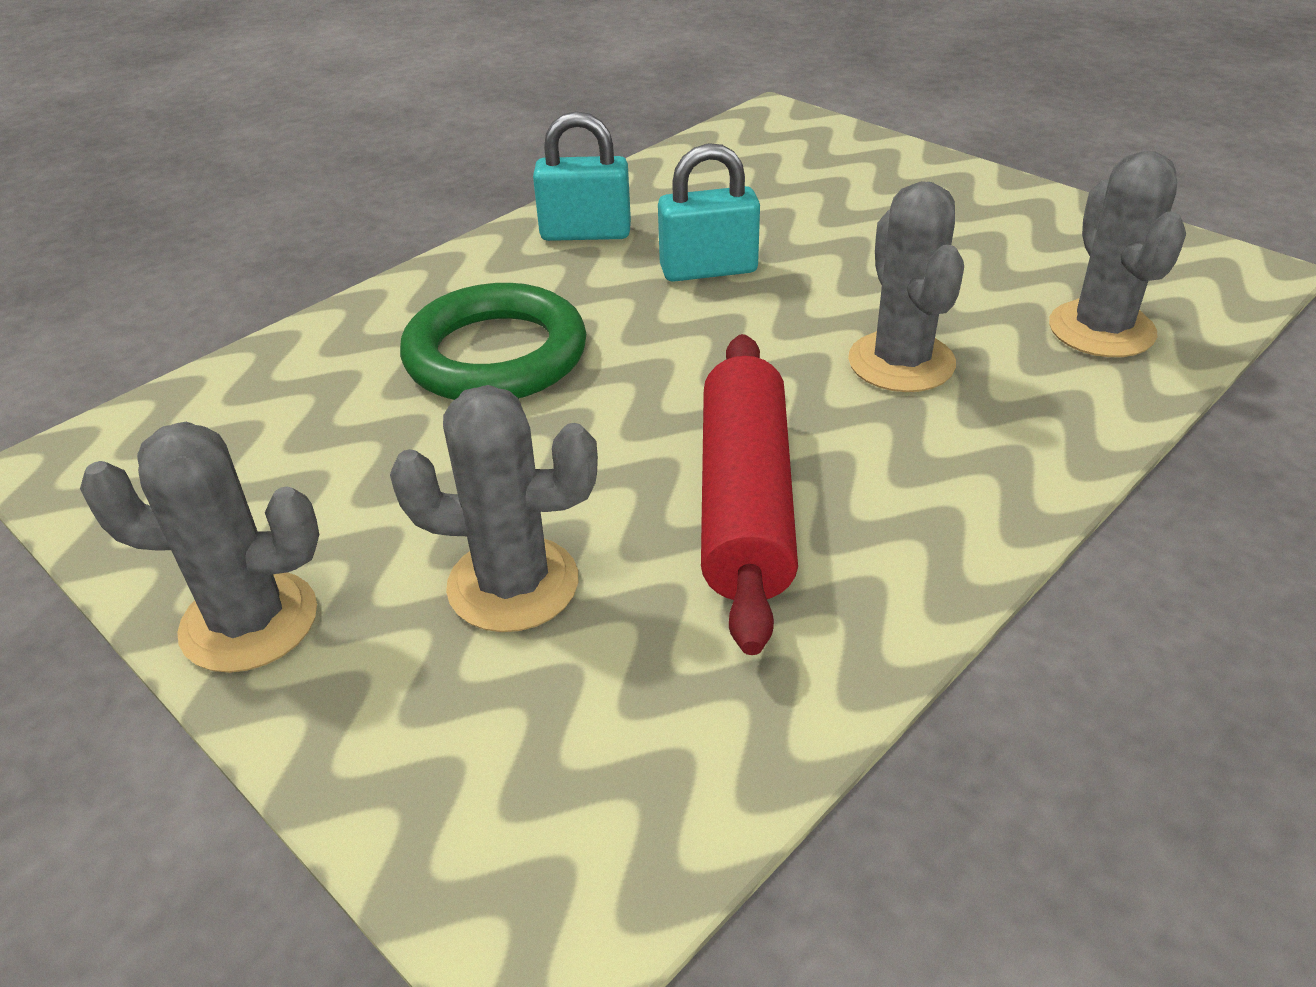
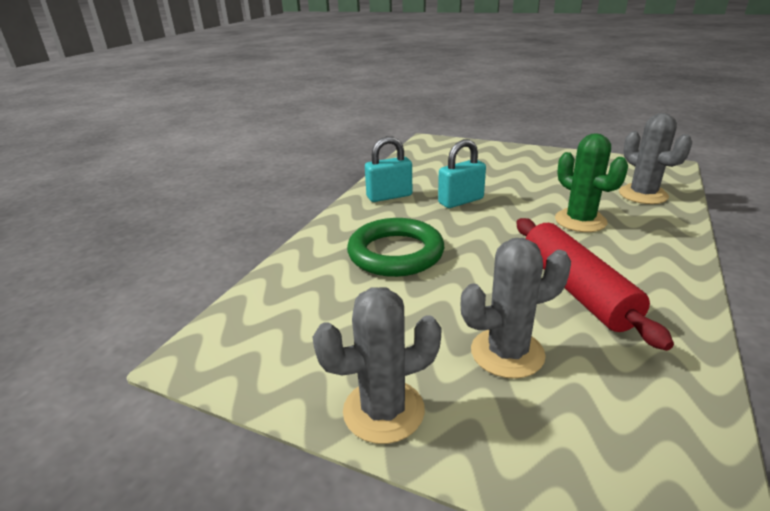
camera: 20 degrees left, 10 degrees down
grey cactus [848,181,964,392] -> green cactus [555,133,628,232]

